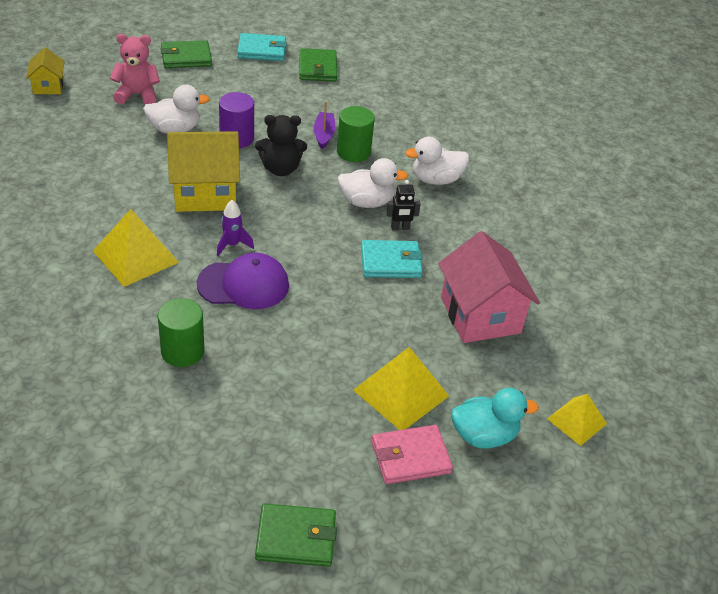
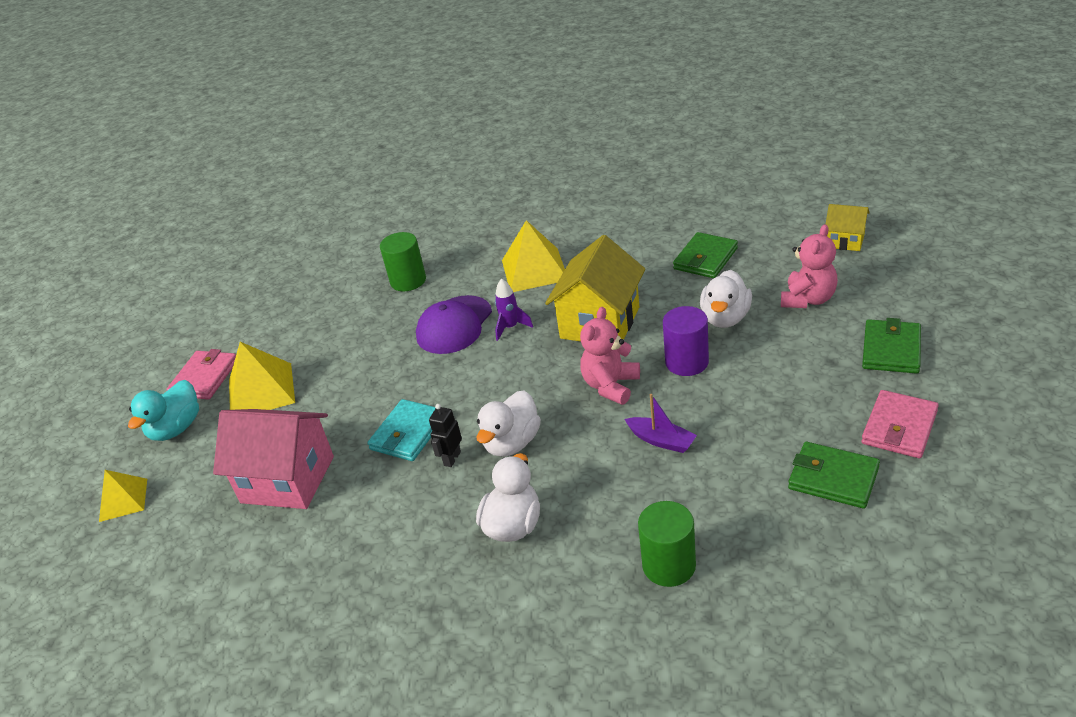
camera: 130 degrees right, 5 degrees down
turquoise wallet [237,33,287,61] -> pink wallet [862,390,939,458]
black teddy bear [255,115,307,176] -> pink teddy bear [580,307,640,405]
green wallet [255,504,337,567] -> green wallet moved to [673,232,738,278]
green cylinder [337,106,375,162] -> green cylinder moved to [638,501,696,587]

